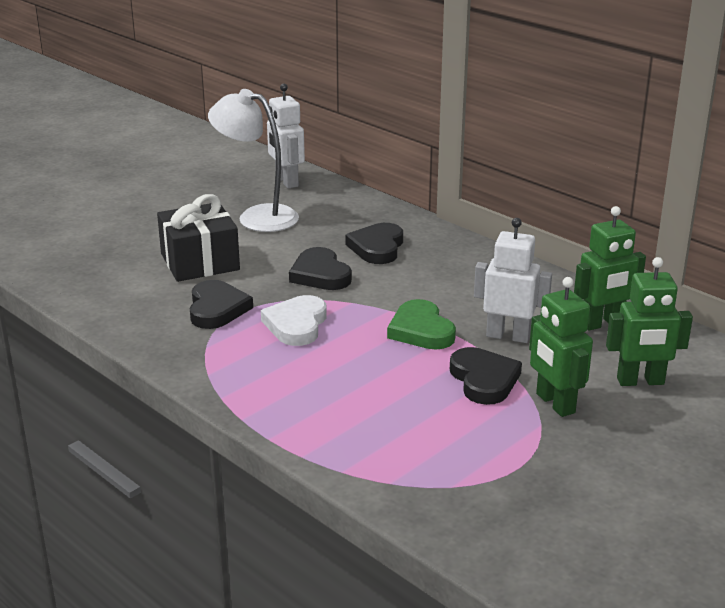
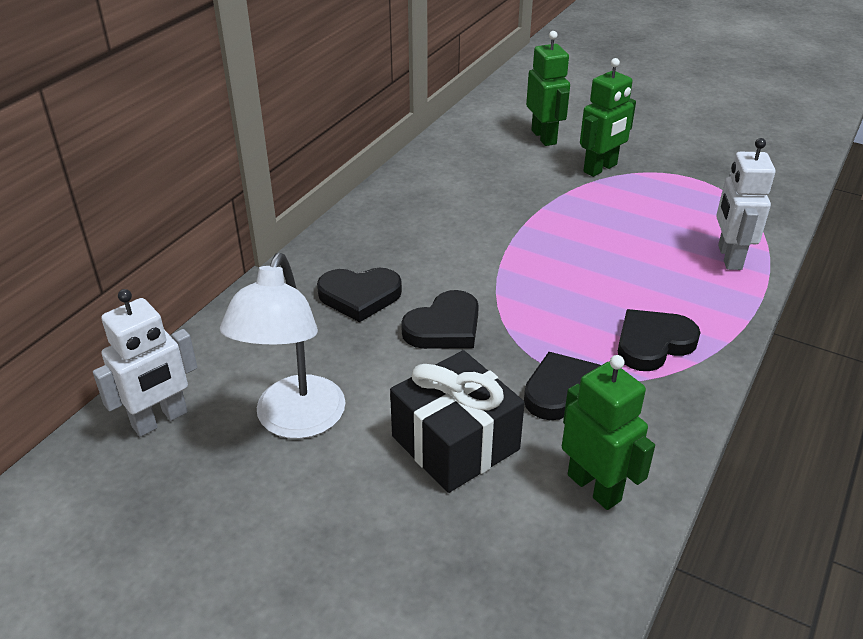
camera: 105 degrees left, 10 degrees up
white heart [261,295,327,346] -> none
green heart [387,299,456,350] -> none
black heart [450,347,522,405] -> black heart moved to [618,309,701,371]
white robot [474,218,552,343] -> white robot moved to [716,138,775,270]
green robot [574,206,646,331] -> green robot moved to [562,355,655,510]

